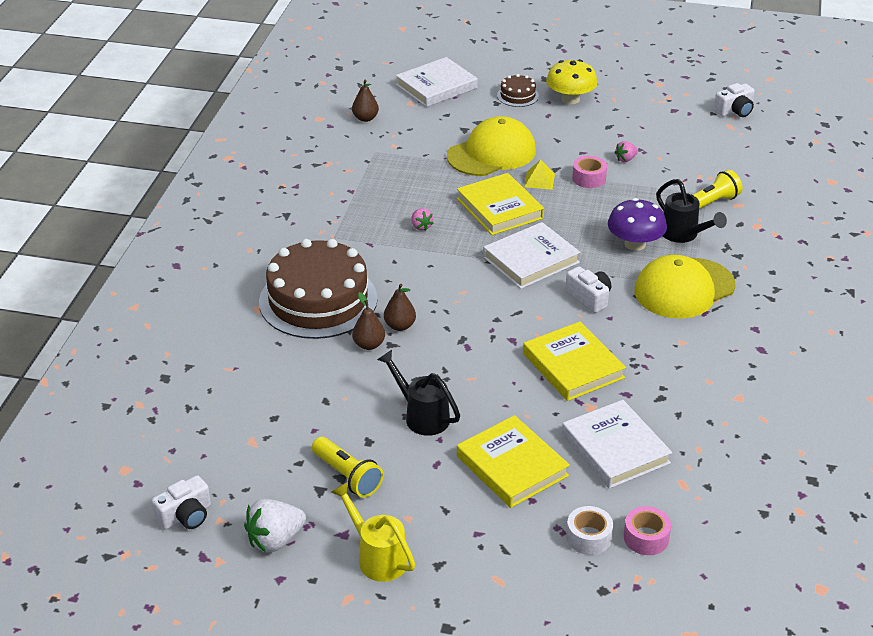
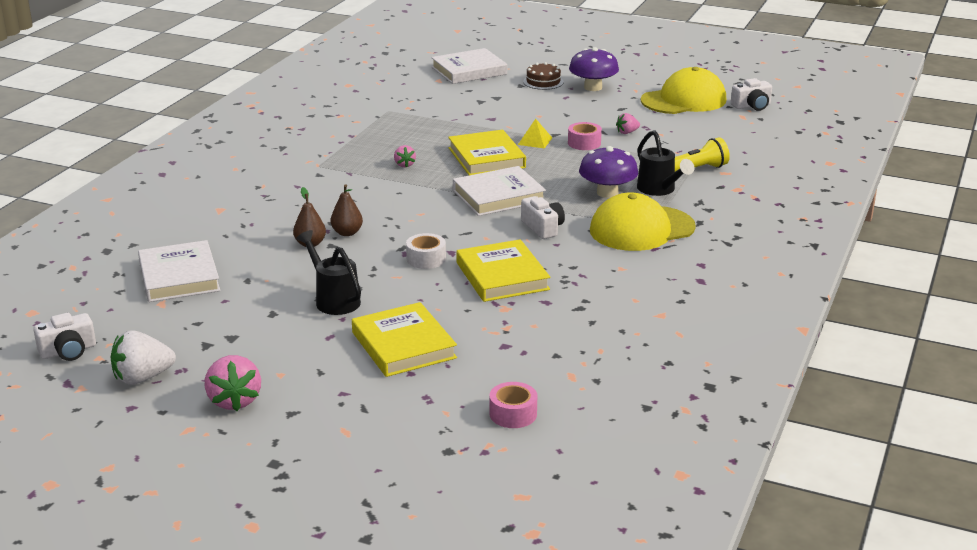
camera: 10 degrees right, 10 degrees down
brown cake [259,239,378,339] -> none
yellow flashlight [312,437,383,497] -> none
yellow watering can [331,482,415,582] -> pink strawberry [205,355,261,411]
brown pear [352,80,379,122] -> none
yellow cap [447,116,536,176] -> yellow cap moved to [641,67,726,114]
yellow mushroom [546,59,598,104] -> purple mushroom [569,47,619,91]
white book [562,400,672,489] -> white book moved to [138,240,220,302]
white tape [566,506,613,555] -> white tape moved to [406,233,446,269]

